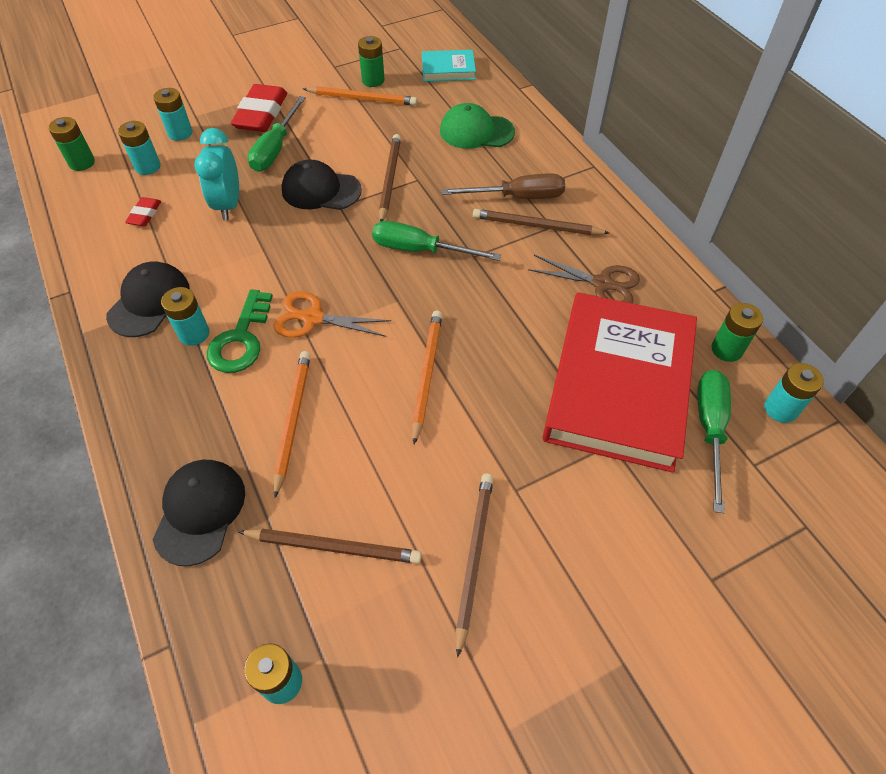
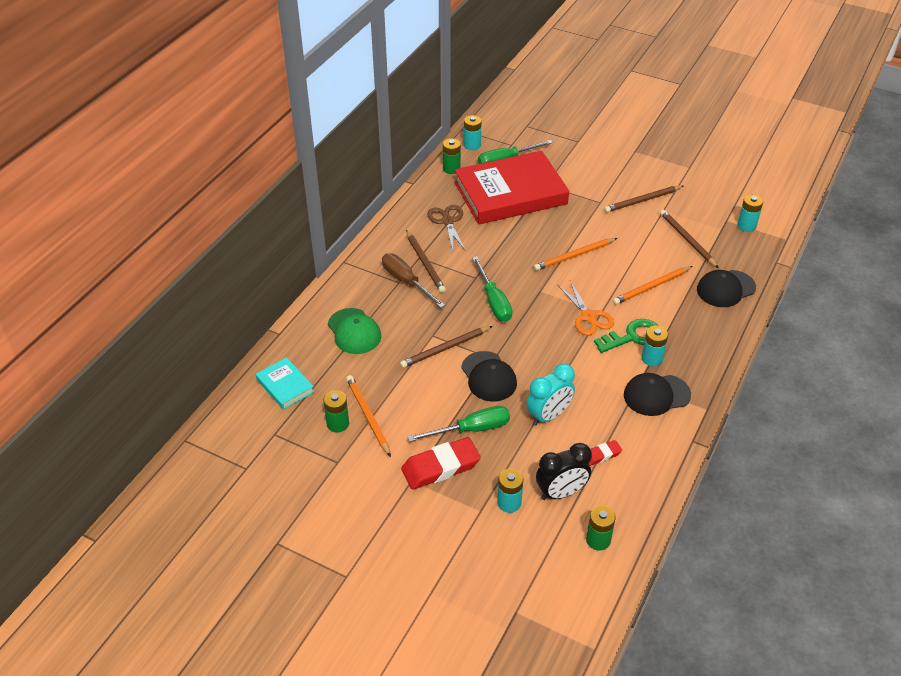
camera: 125 degrees left, 10 degrees down
turquoise battery [118,121,161,175] -> black clock [536,443,592,500]

